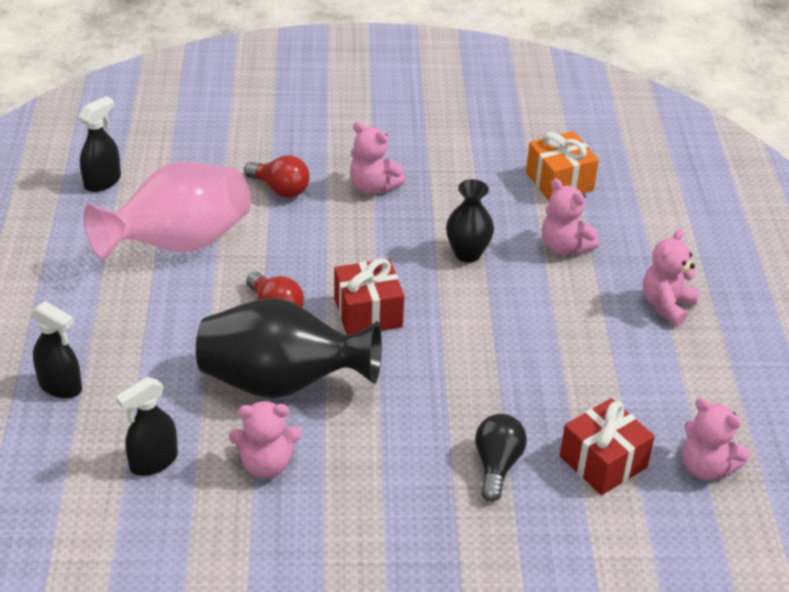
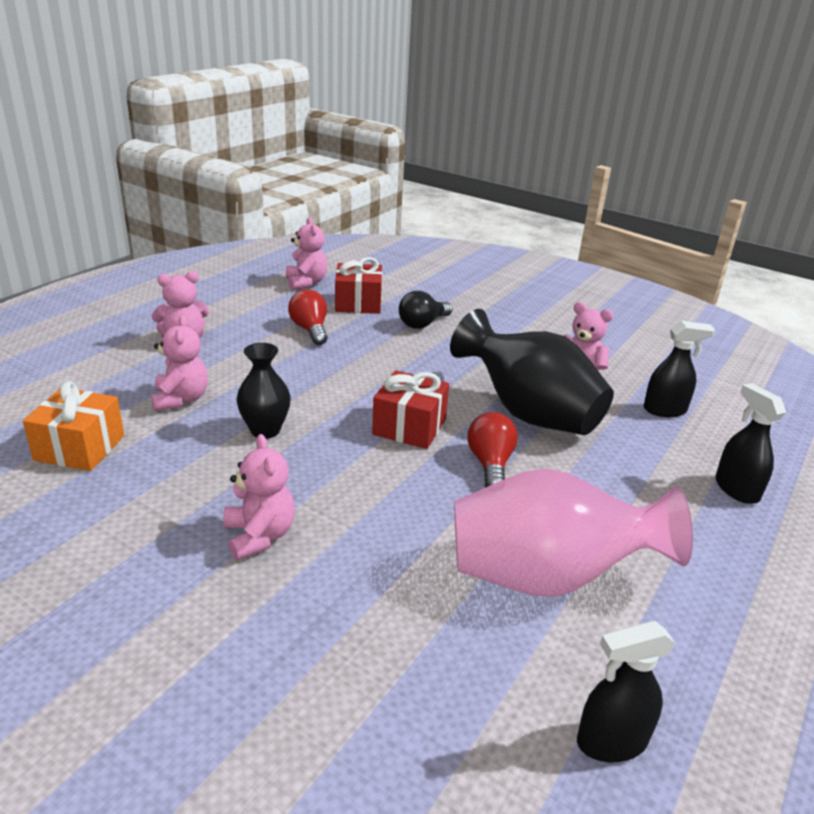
camera: 145 degrees left, 10 degrees down
red light bulb [244,155,310,198] -> red light bulb moved to [288,289,327,345]

